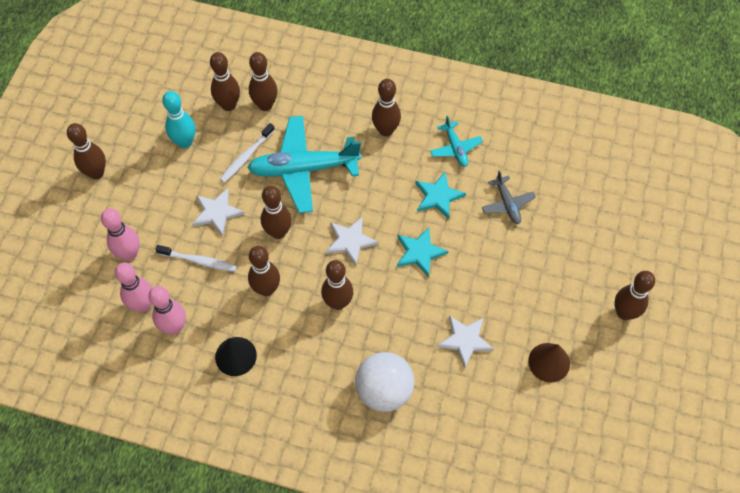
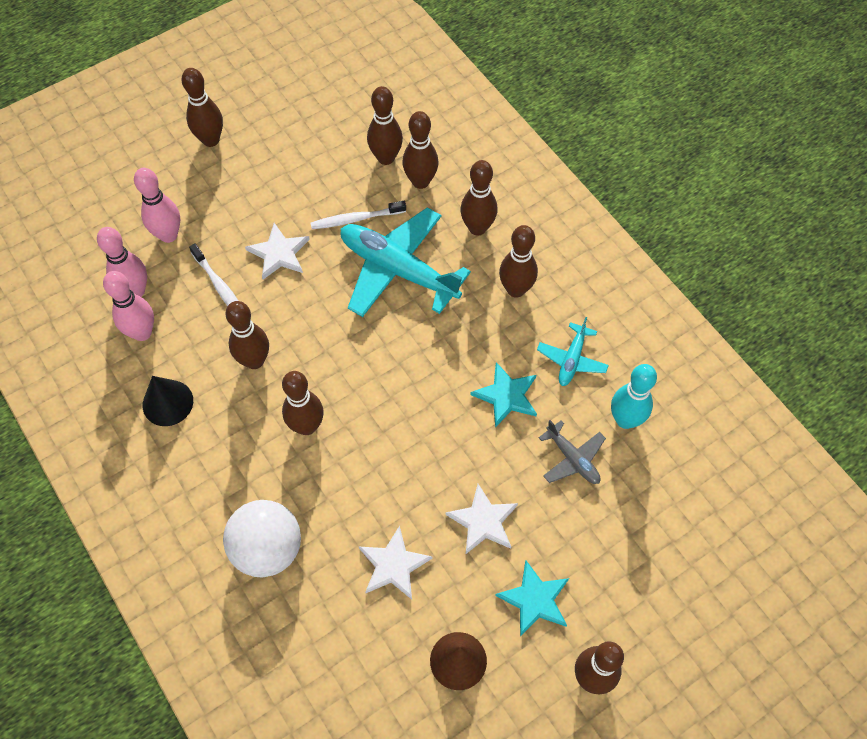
camera: 40 degrees right, 0 degrees up
turquoise bowling pin [162,91,196,148] -> turquoise bowling pin moved to [611,364,657,429]
brown bowling pin [261,186,292,239] -> brown bowling pin moved to [460,160,497,236]
white star [326,217,379,266] -> white star moved to [445,484,518,554]
turquoise star [397,227,449,277] -> turquoise star moved to [495,561,569,637]
grey plane [482,171,536,224] -> grey plane turned 60 degrees counterclockwise [539,420,606,484]

